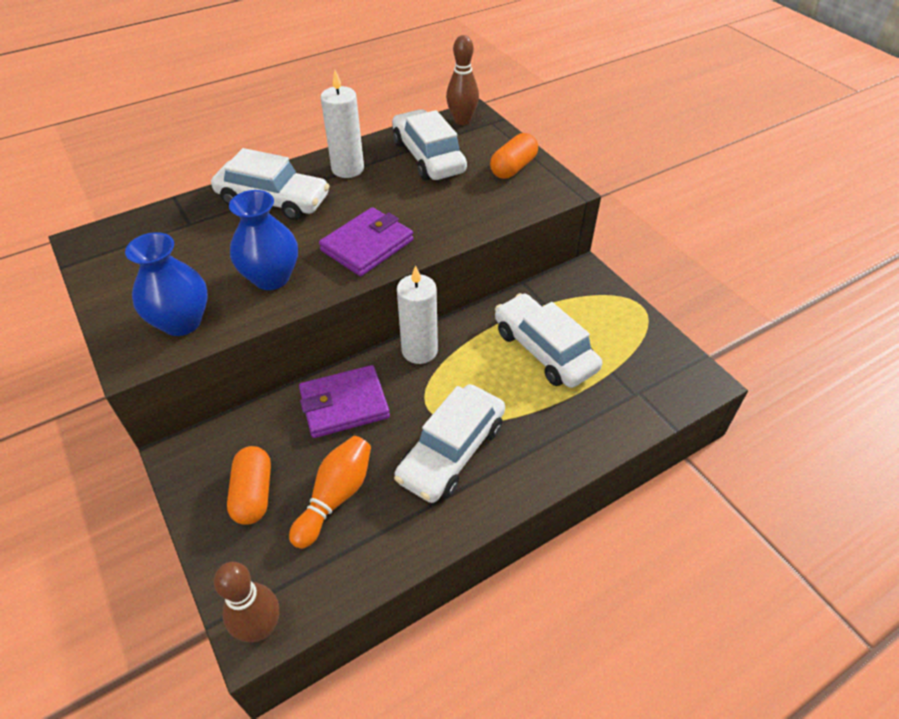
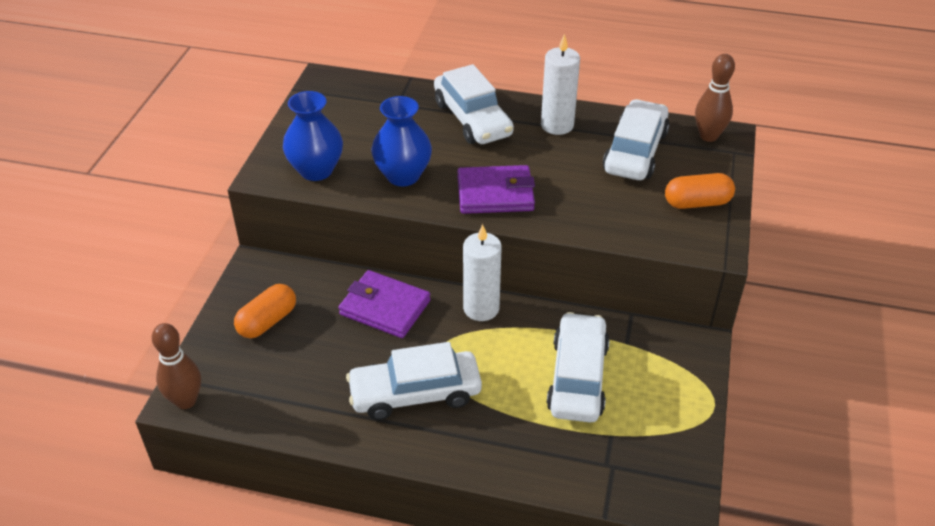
camera: 45 degrees right, 5 degrees down
orange bowling pin [289,436,371,549] -> none

